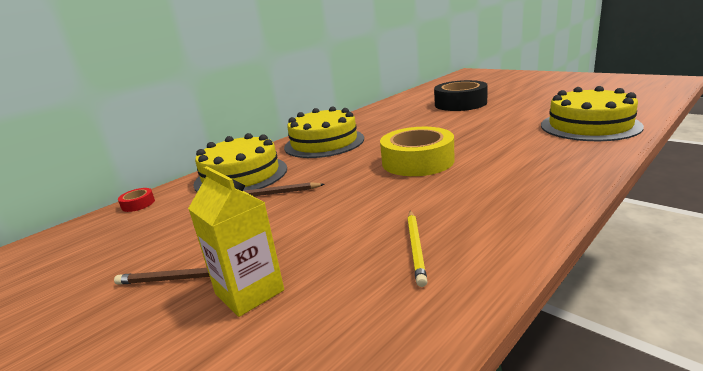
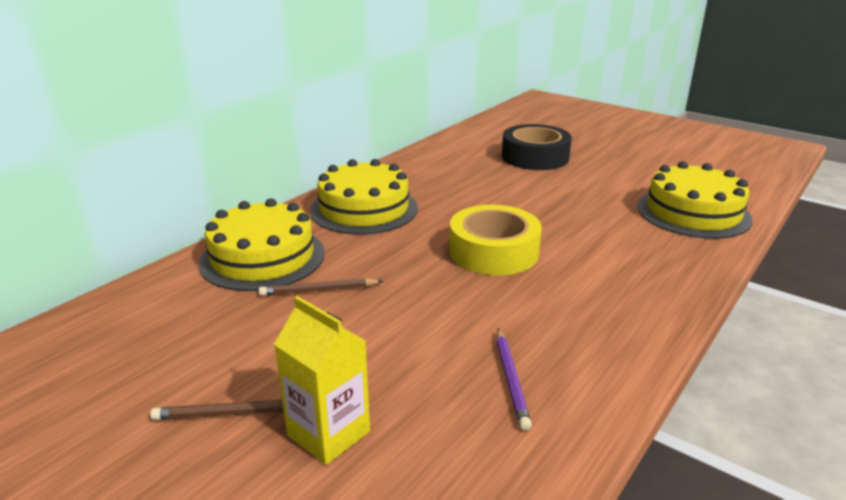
camera: 10 degrees left, 5 degrees up
red tape [118,188,155,212] -> none
yellow pencil [407,210,427,287] -> purple pencil [496,329,532,431]

